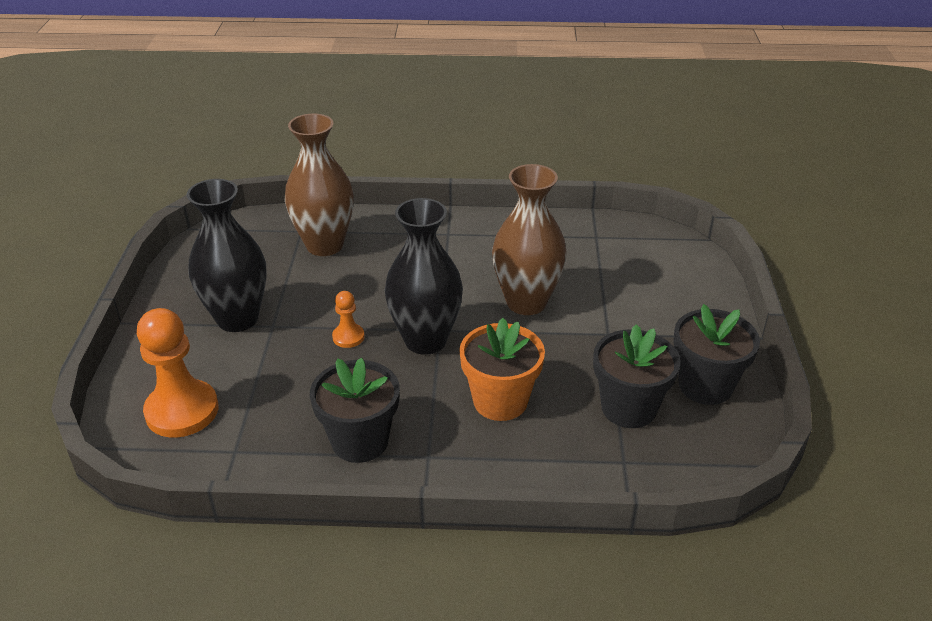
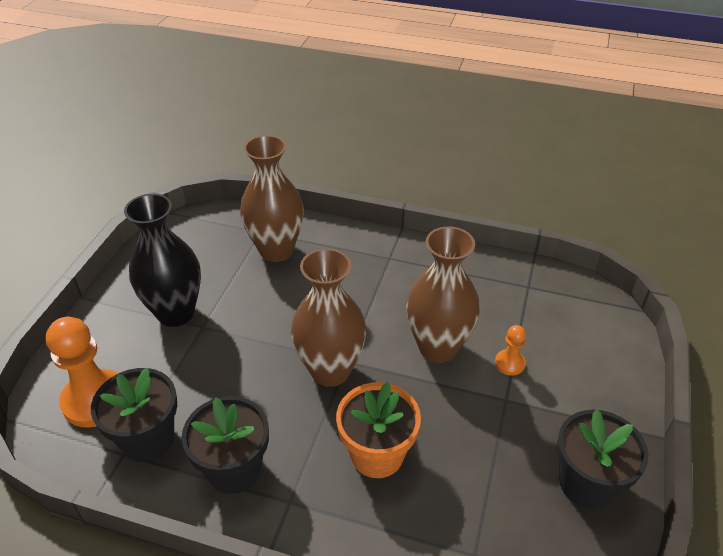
camera: 15 degrees right, 5 degrees up
orange pawn [332,291,365,348] -> orange pawn moved to [495,325,526,376]
black vase [385,198,463,355] -> brown vase [291,248,366,387]
black flower pot [593,324,680,428] -> black flower pot moved to [91,368,177,462]

